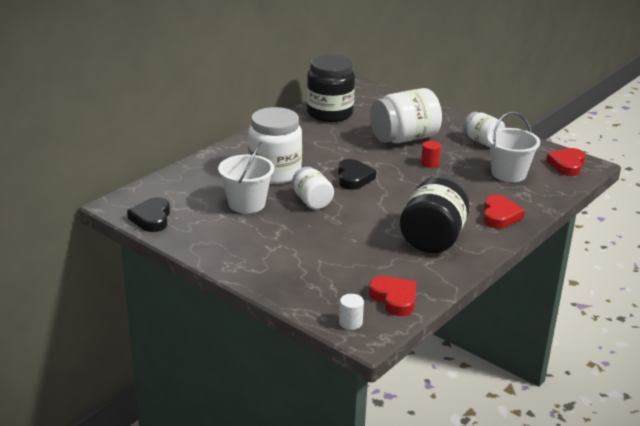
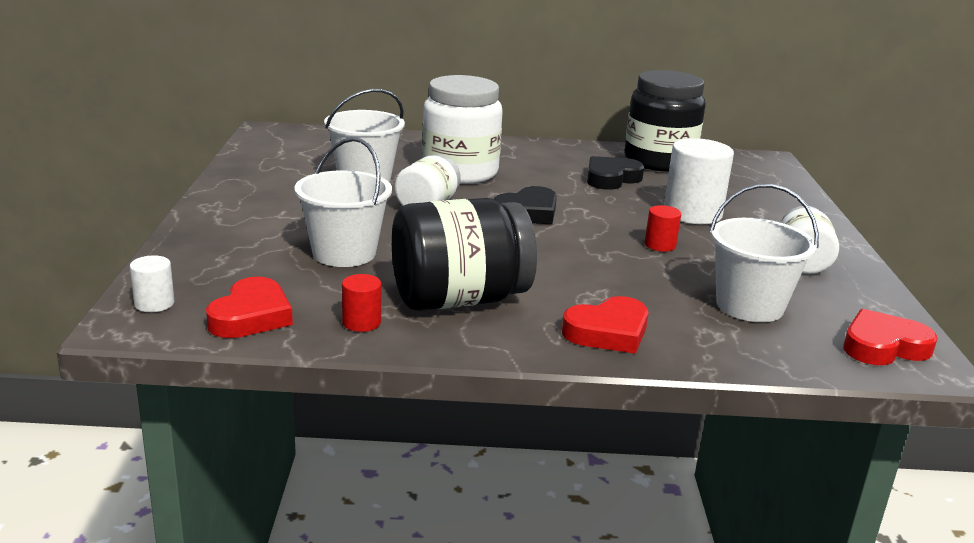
camera: 50 degrees right, 5 degrees down
black heart [127,197,170,232] -> black heart moved to [587,156,644,190]
white jar [370,88,442,143] -> white cylinder [664,138,734,224]
none -> white bucket [294,137,392,267]
none -> red cylinder [342,274,381,332]

